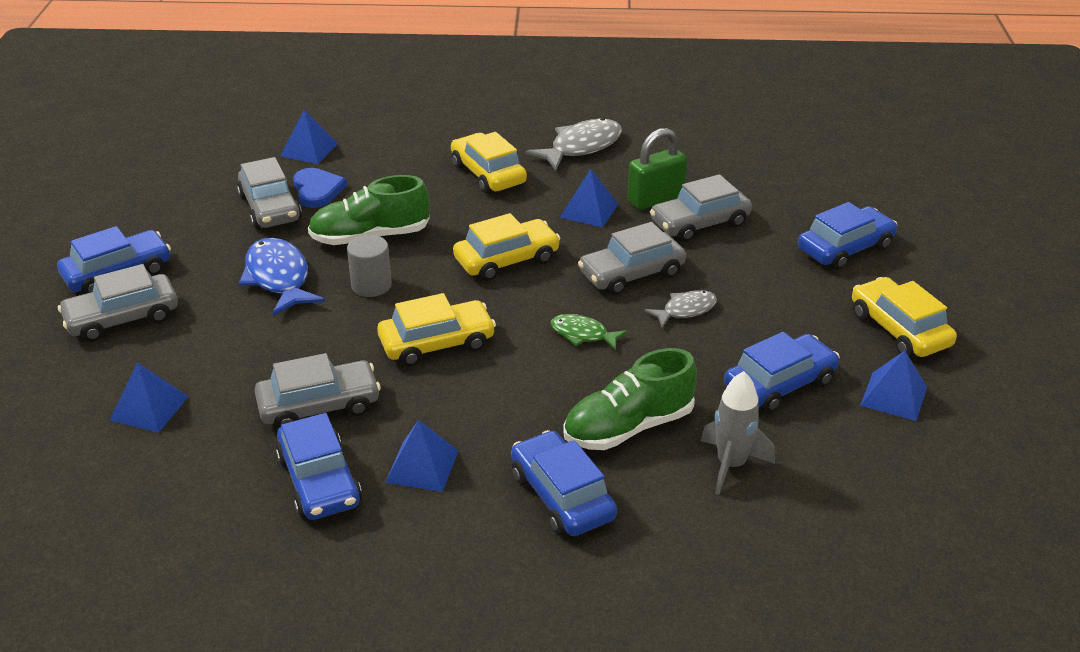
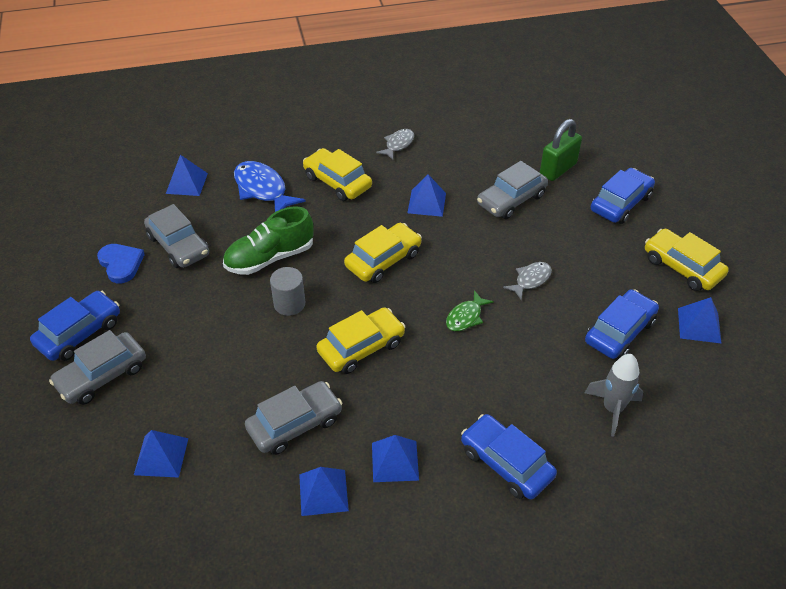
camera: 15 degrees left, 10 degrees up
blue fish [239,238,325,316] -> blue fish moved to [234,161,306,212]
blue car [276,413,362,520] -> blue pyramid [299,467,349,516]
blue heart [293,168,347,208] -> blue heart moved to [97,244,145,283]
grey fish [525,118,622,171] -> grey fish [376,129,414,160], size x0.59
green fish [550,314,628,351] -> green fish turned 60 degrees counterclockwise [446,290,494,331]
green shoe [563,348,697,450] -> none
grey car [578,222,686,295] -> none
green padlock [627,128,687,210] -> green padlock moved to [540,119,582,181]

